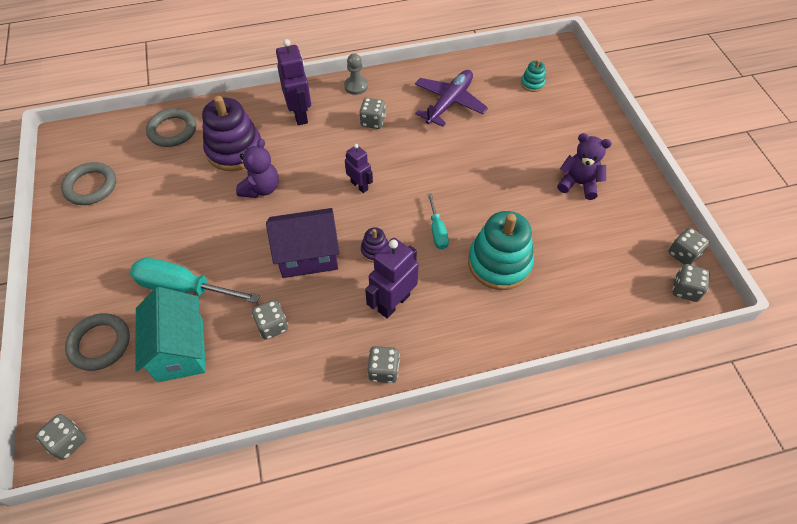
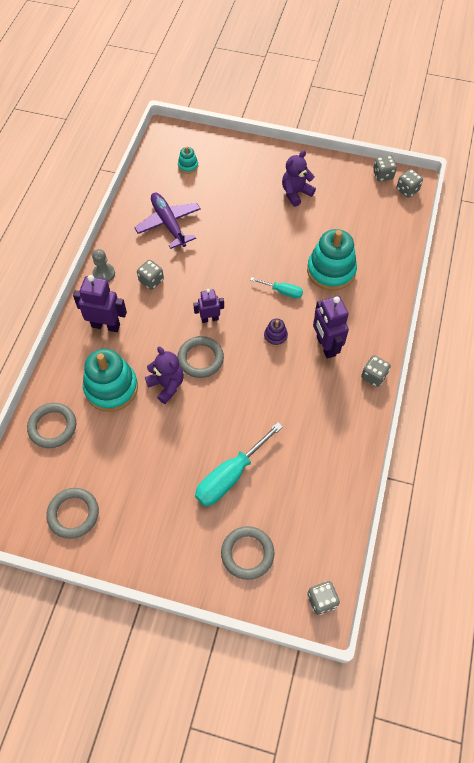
camera: 60 degrees left, 5 degrees up
turquoise house [135,287,206,382] -> none
purple stacking toy [202,96,261,171] -> turquoise stacking toy [83,348,138,412]
grey dice [252,299,288,340] -> none
purple house [266,208,340,278] -> none
none -> grey ring [177,336,224,378]

